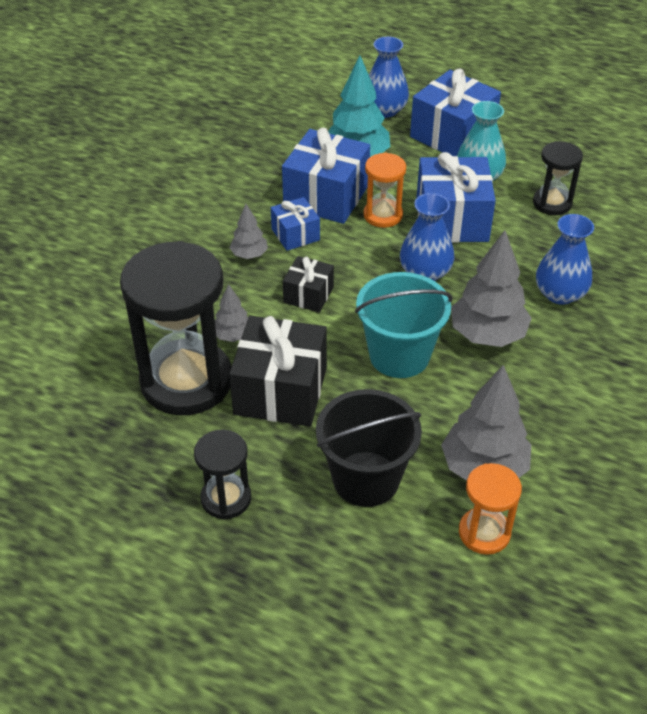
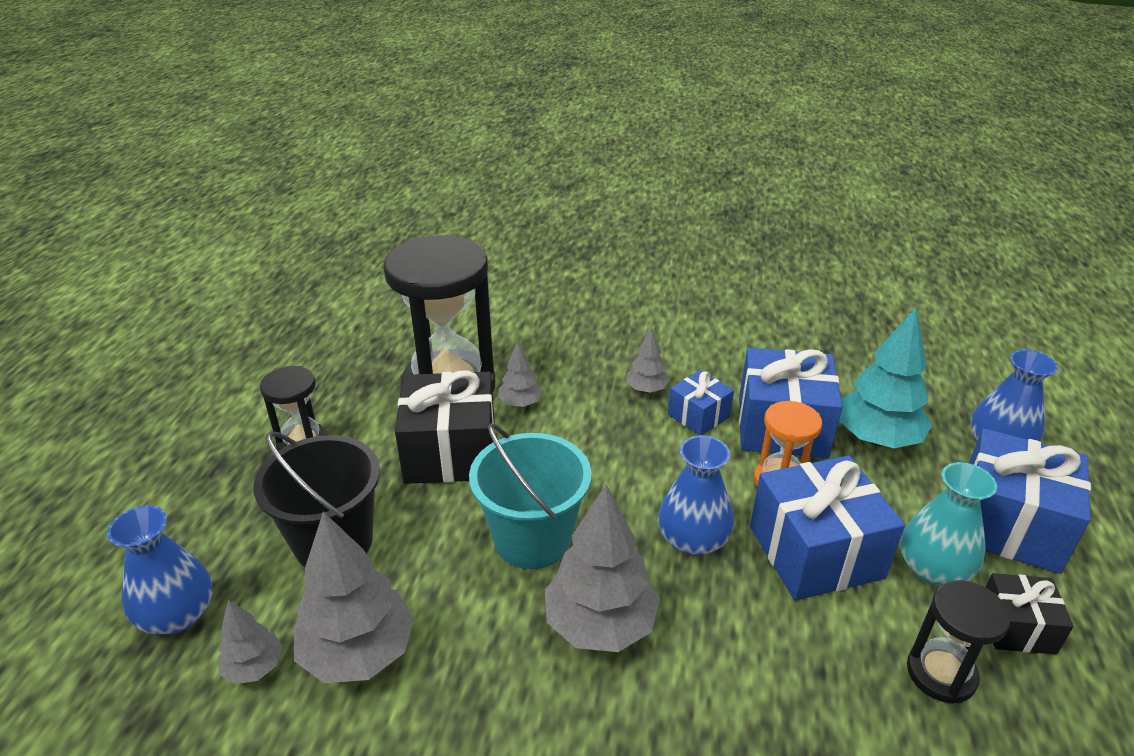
camera: 75 degrees right, 10 degrees down
black gift [283,256,334,313] -> black gift moved to [986,573,1074,655]
orange hourglass [459,463,522,555] -> grey tree [218,600,283,684]
blue vase [536,214,594,305] -> blue vase moved to [107,505,213,635]

